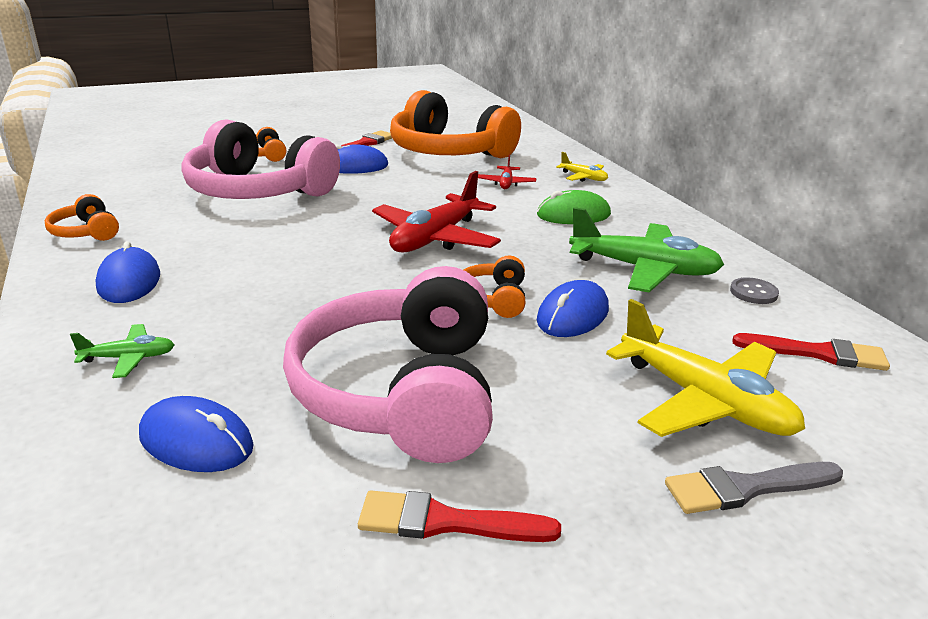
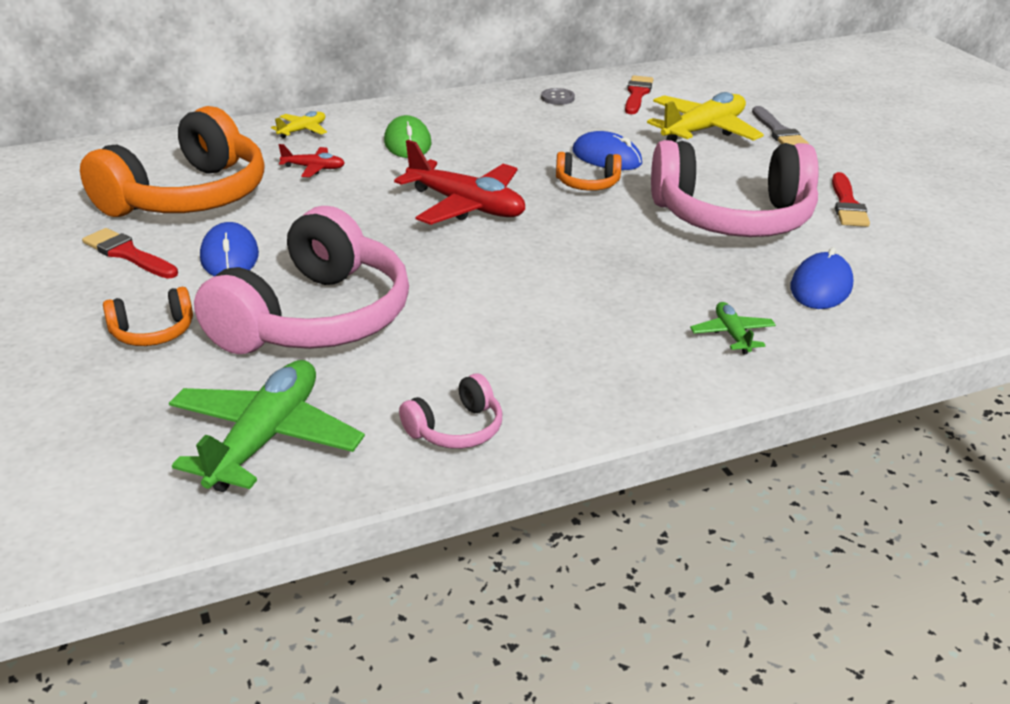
camera: 90 degrees left, 5 degrees up
orange headphones [45,194,119,241] -> pink headphones [399,373,502,449]
blue mouse [95,241,160,303] -> none
green plane [569,207,724,292] -> green plane moved to [169,360,365,492]

